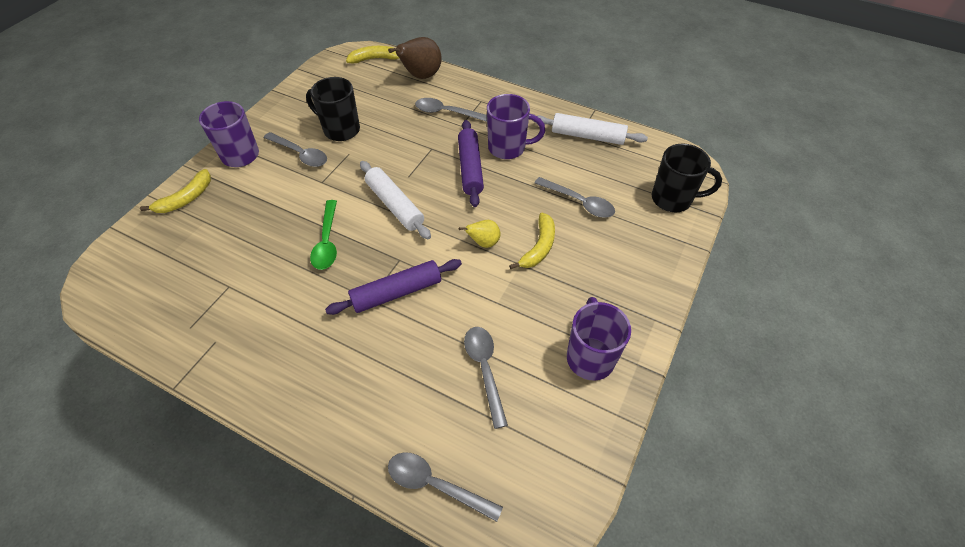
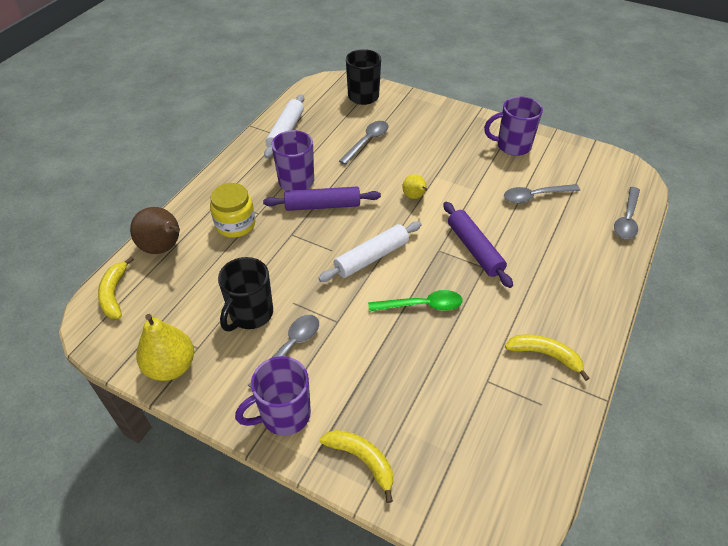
camera: 90 degrees left, 5 degrees down
grey spoon [415,98,487,122] -> yellow jar [210,183,256,238]
yellow banana [509,212,555,269] -> yellow banana moved to [505,334,590,381]
none -> yellow pear [136,314,194,381]

